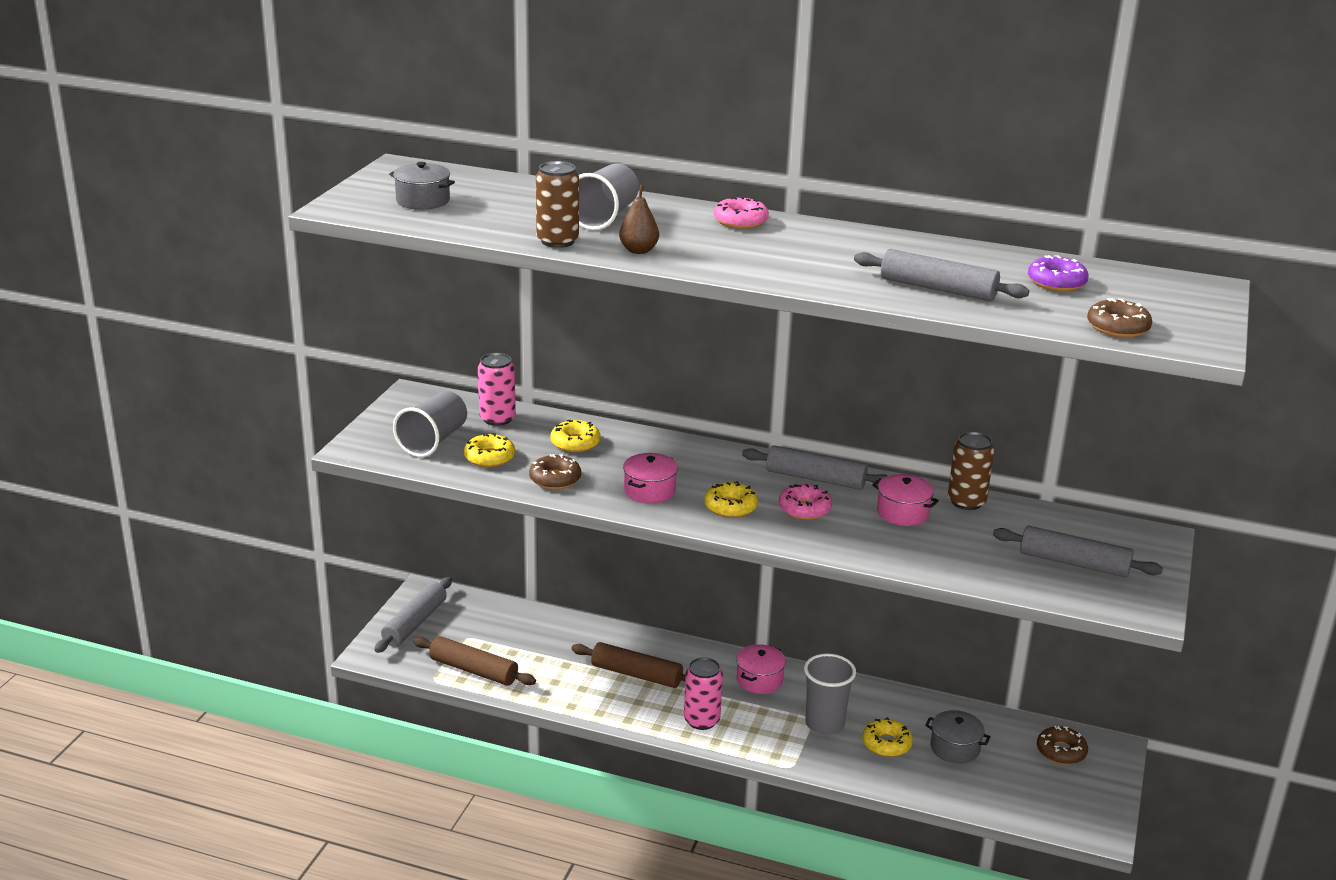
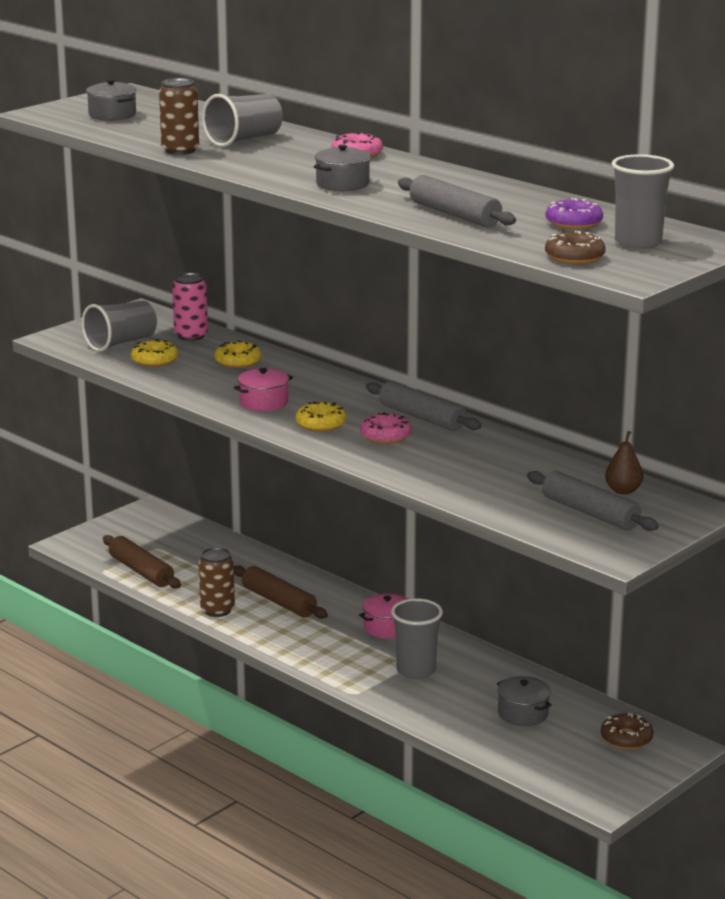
camera: 25 degrees right, 5 degrees down
grey rolling pin [374,577,452,653] -> none
brown donut [529,454,581,489] -> none
brown pear [619,185,659,254] -> brown pear moved to [605,431,643,494]
pink can [684,657,723,730] -> none
yellow donut [862,717,913,757] -> none
pink pot [872,474,939,526] -> none
brown can [948,432,994,510] -> brown can moved to [199,547,235,617]
none -> grey pot [314,145,371,191]
none -> grey cup [612,154,674,249]

